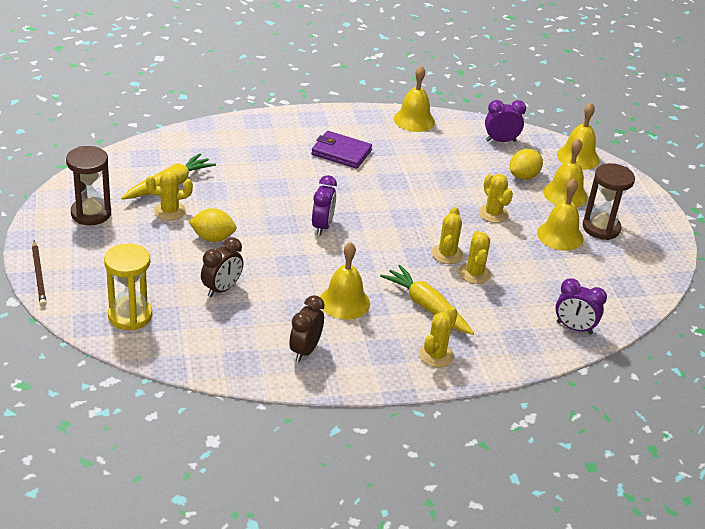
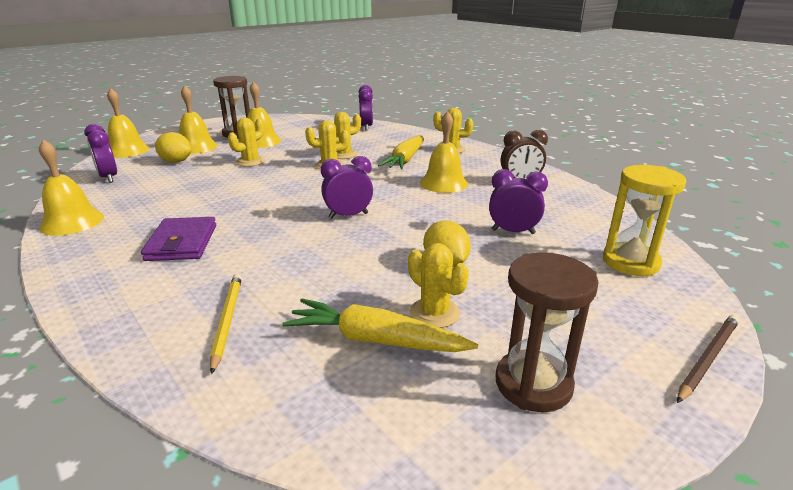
camera: 115 degrees left, 10 degrees down
brown clock [201,237,244,297] -> purple clock [489,169,548,234]
none -> yellow pencil [210,274,242,374]

